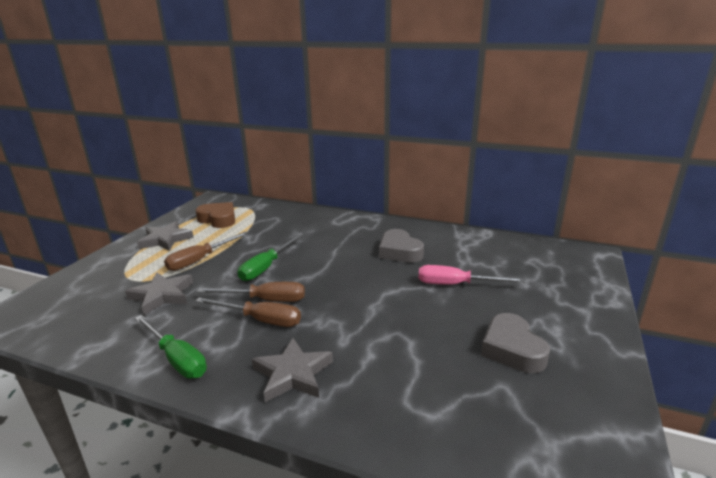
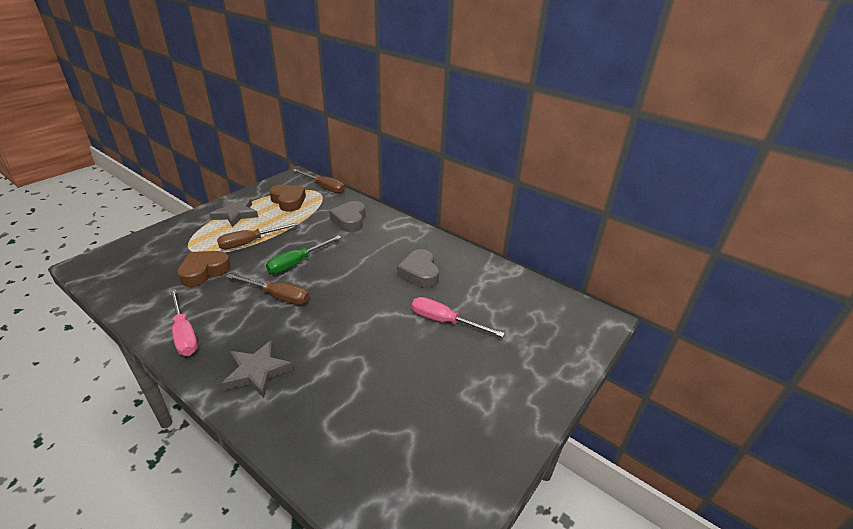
camera: 15 degrees right, 10 degrees up
grey star [125,272,193,315] -> brown heart [177,251,231,287]
green screwdriver [135,315,207,379] -> pink screwdriver [169,289,198,356]
brown screwdriver [195,297,301,327] -> brown screwdriver moved to [293,169,345,193]
grey heart [481,313,550,373] -> grey heart moved to [329,201,366,232]

